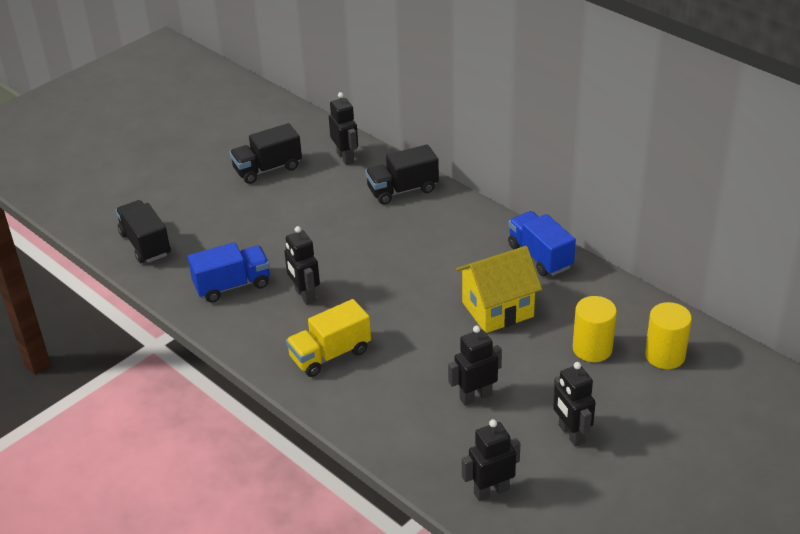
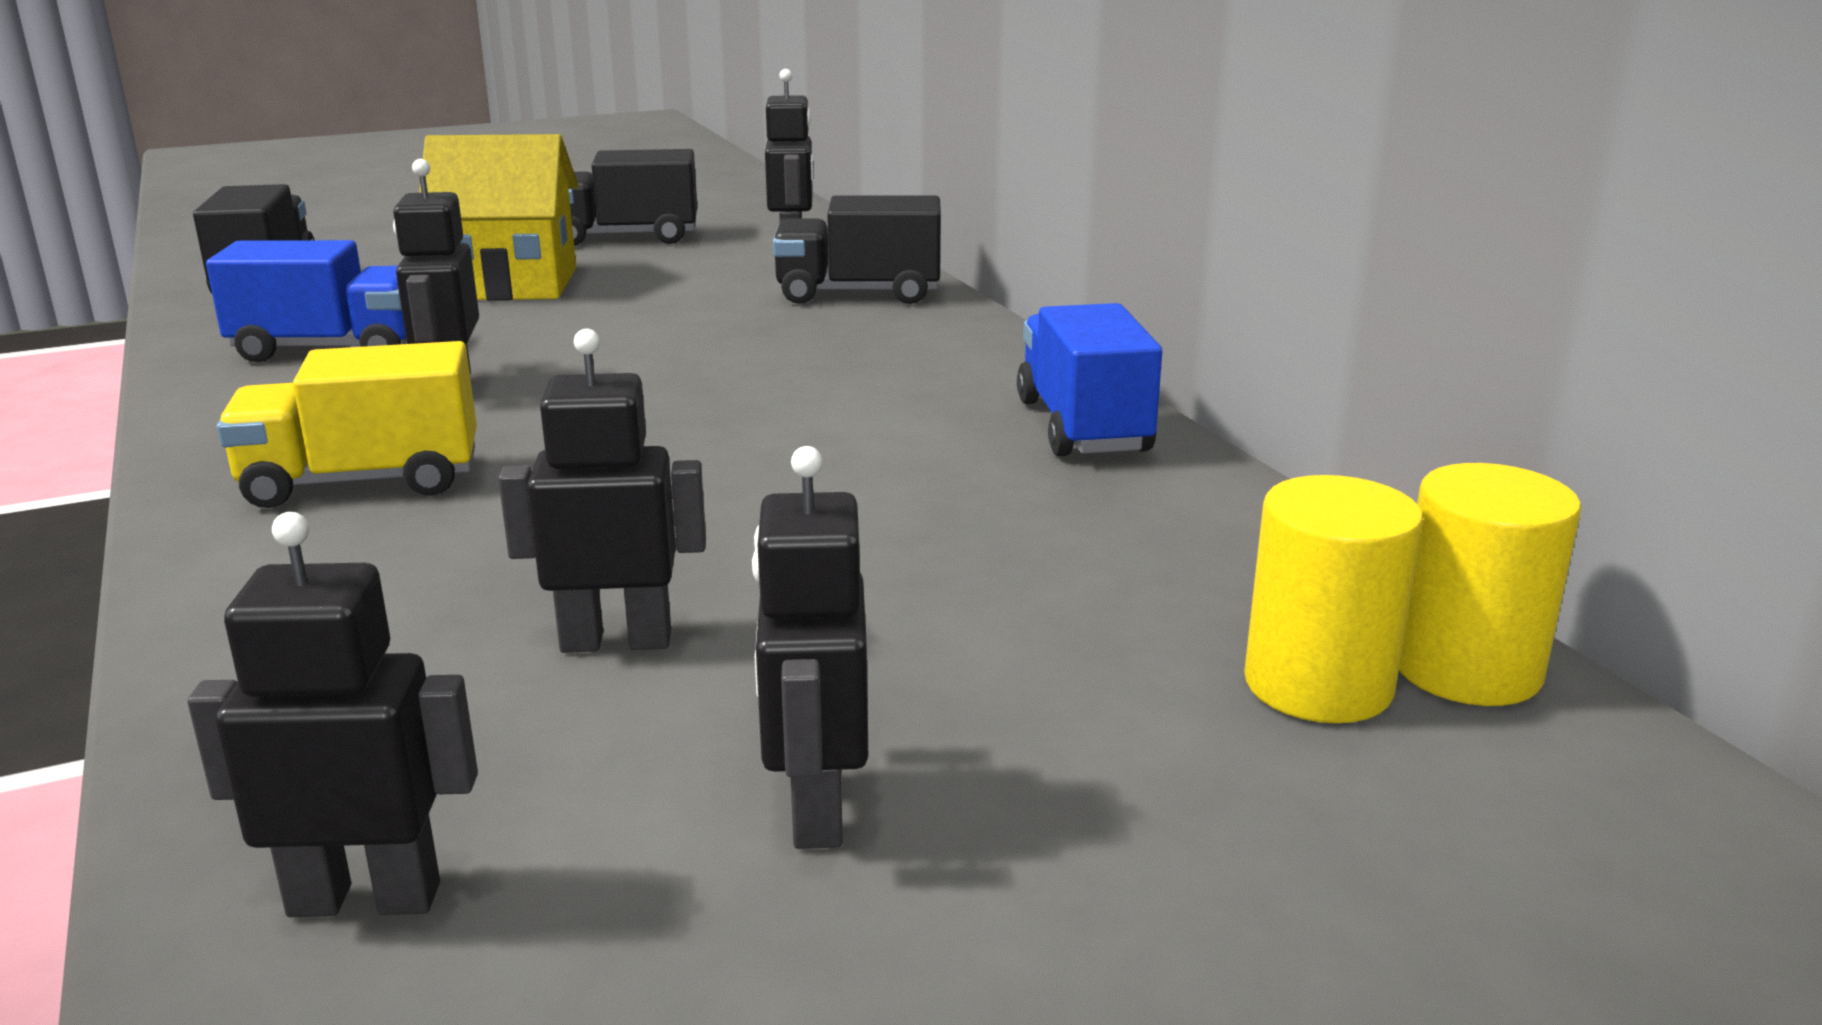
camera: 20 degrees right, 15 degrees down
yellow house [456,246,542,333] -> yellow house moved to [419,134,578,301]
yellow cylinder [573,296,617,362] -> yellow cylinder moved to [1399,463,1581,706]

